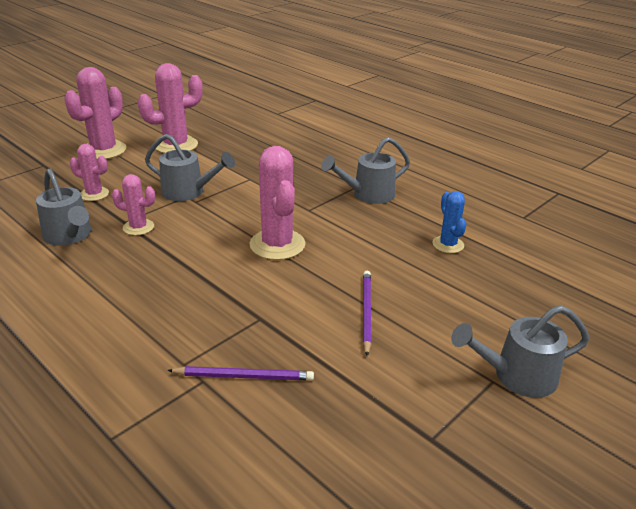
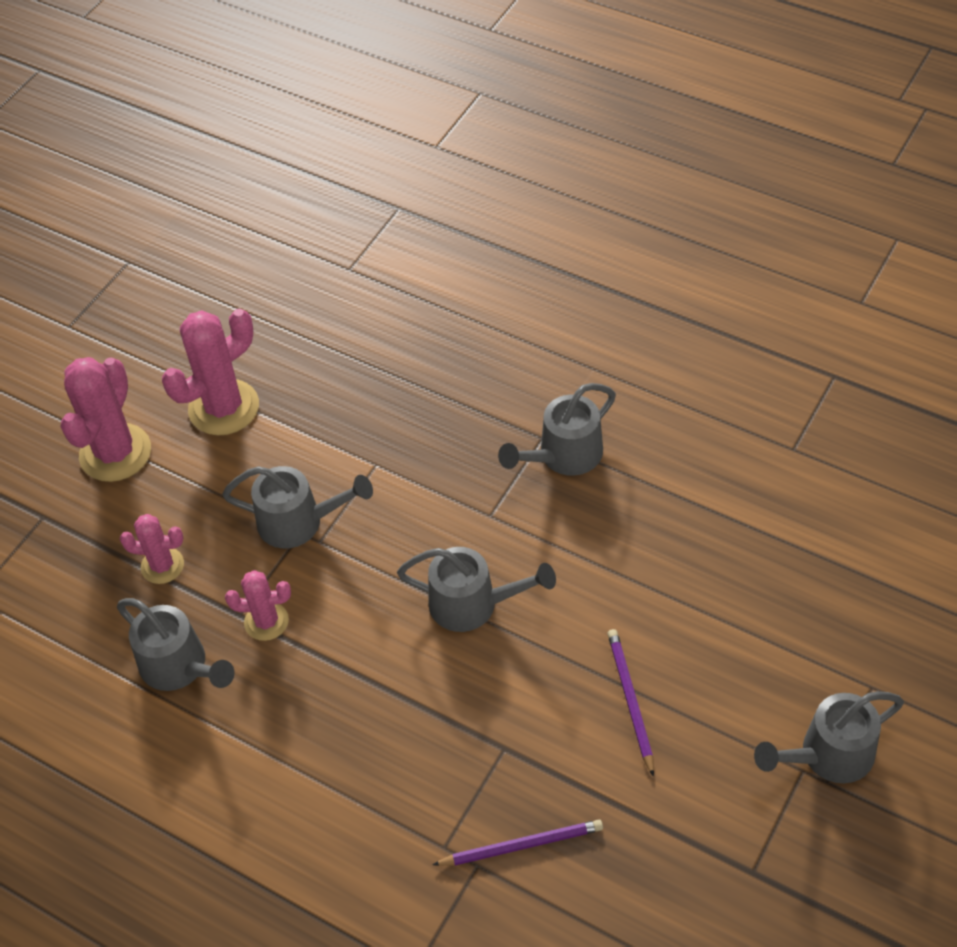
camera: 10 degrees left, 20 degrees up
pink cactus [249,146,305,260] -> grey watering can [397,547,556,632]
blue cactus [433,191,466,253] -> none

